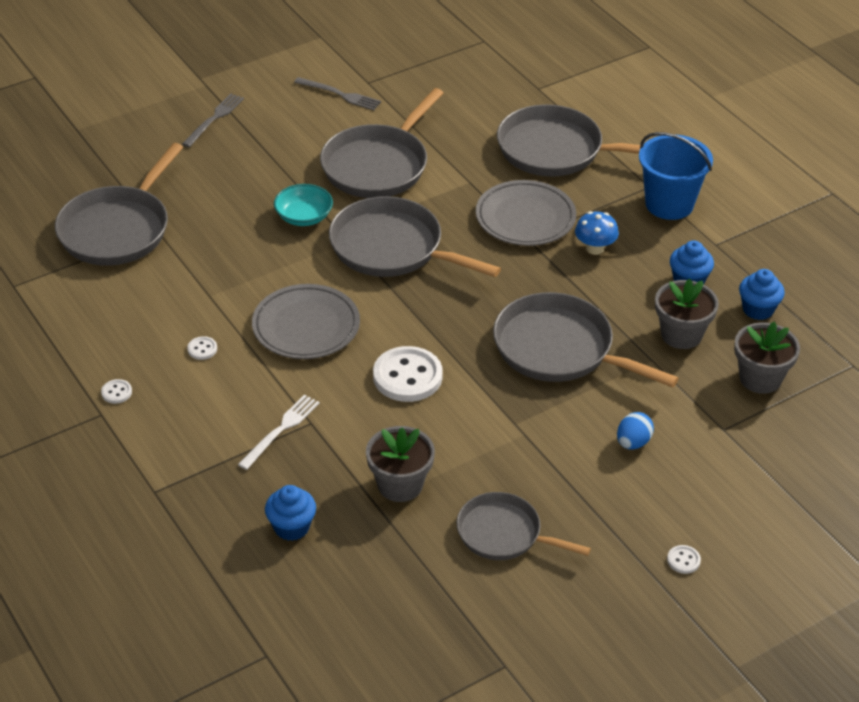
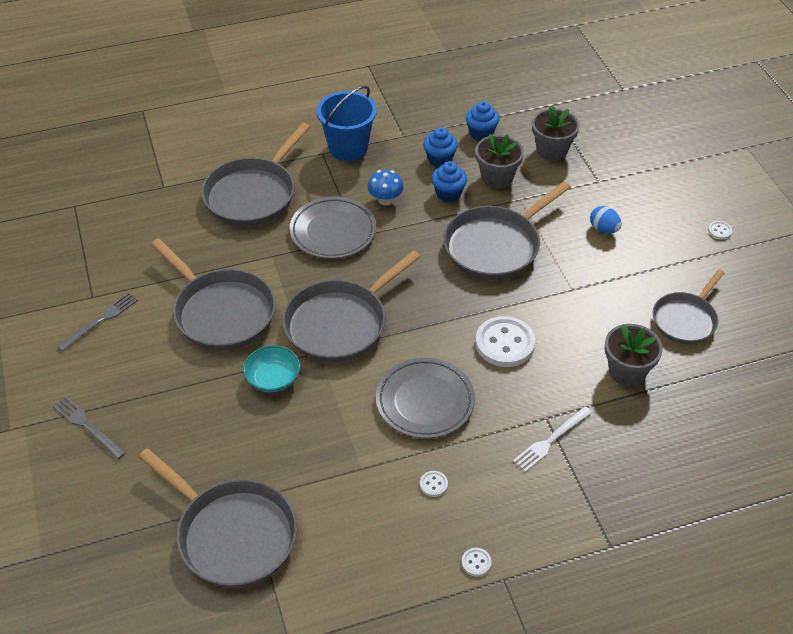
camera: 75 degrees left, 5 degrees up
white fork [238,394,320,470] -> white fork turned 90 degrees counterclockwise [513,407,592,472]
blue cupcake [265,485,316,541] -> blue cupcake moved to [432,161,467,202]

